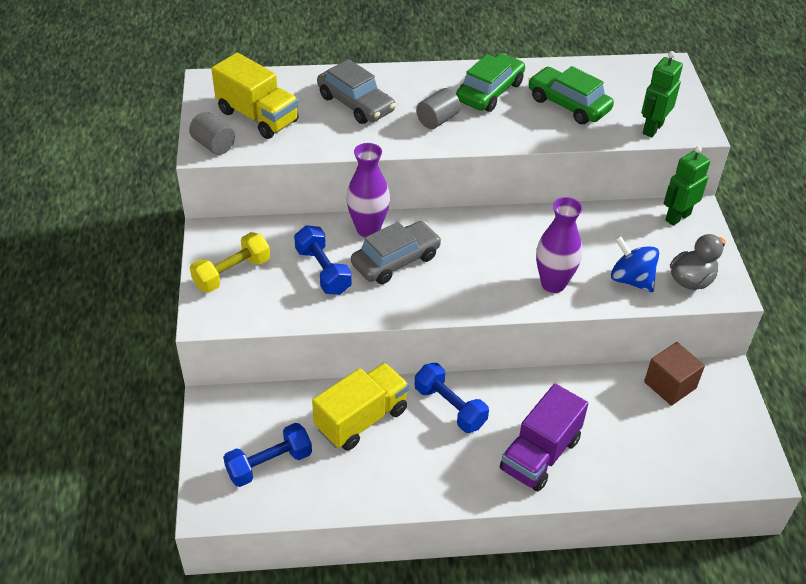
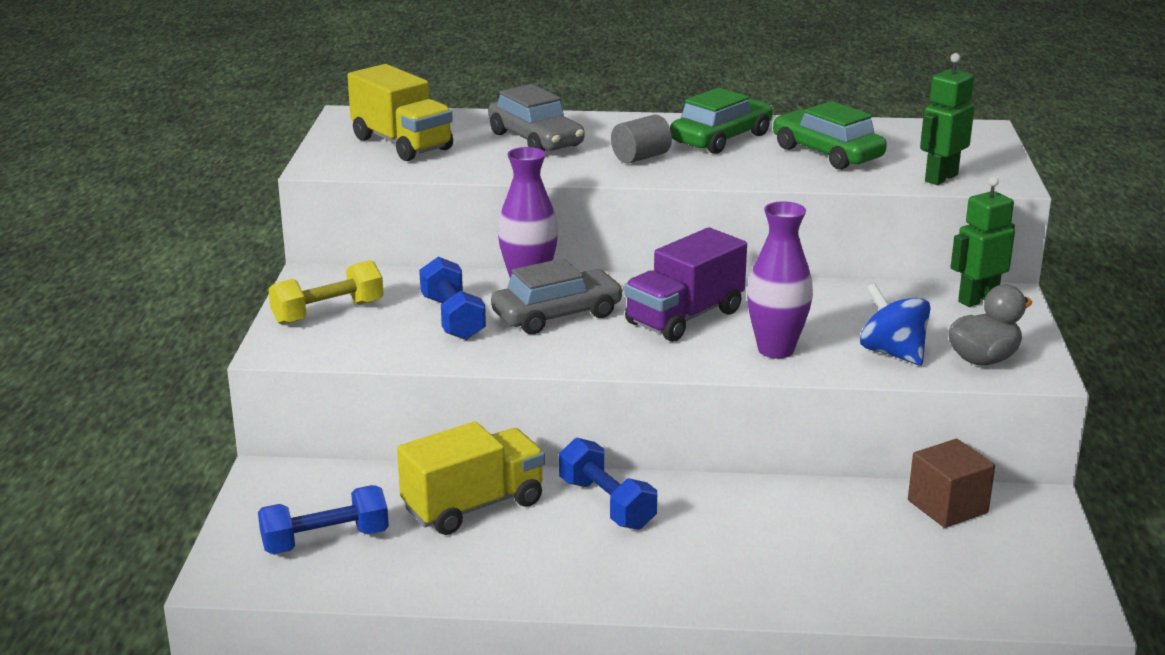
camera: 10 degrees right, 20 degrees down
grey cylinder [189,112,235,155] -> none
purple truck [500,384,588,492] -> purple truck moved to [624,228,747,342]

